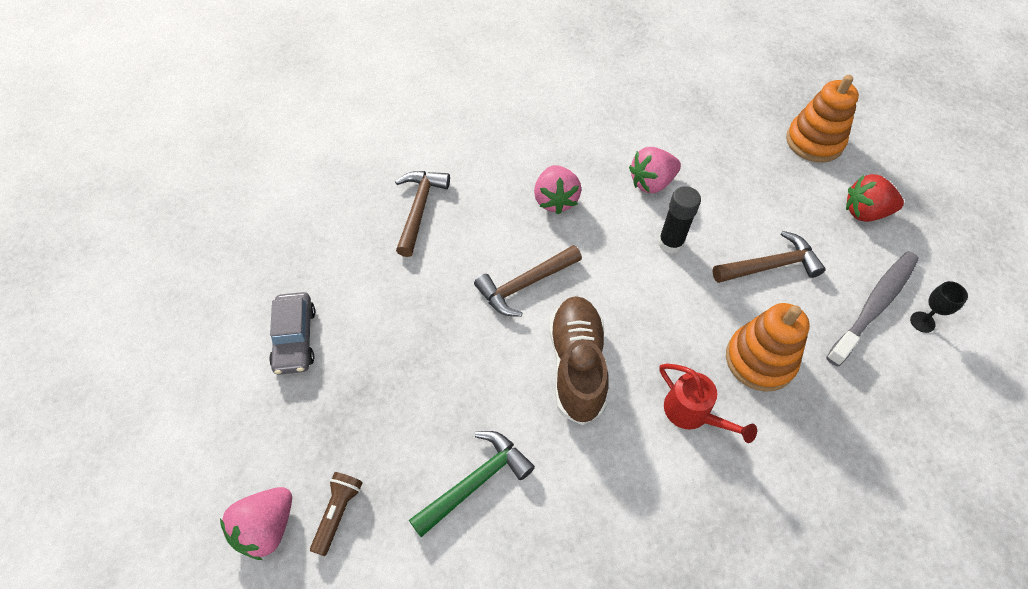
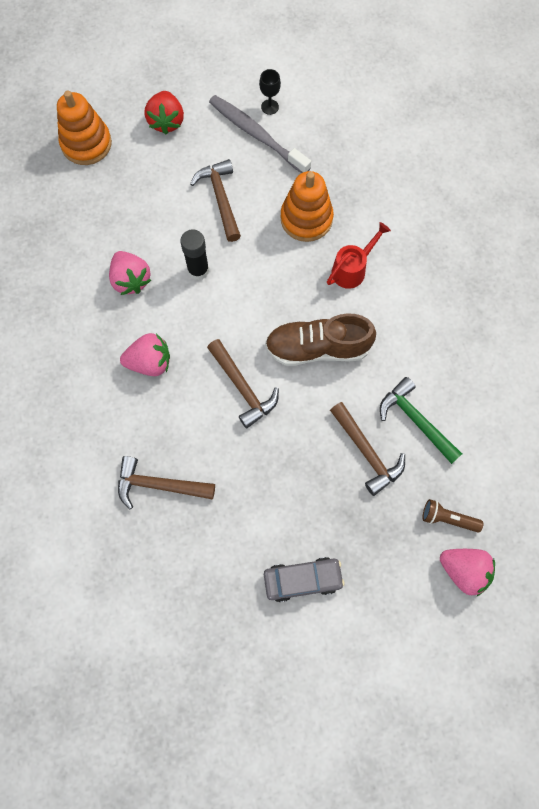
camera: 90 degrees left, 15 degrees up
none -> brown hammer [330,402,405,496]

